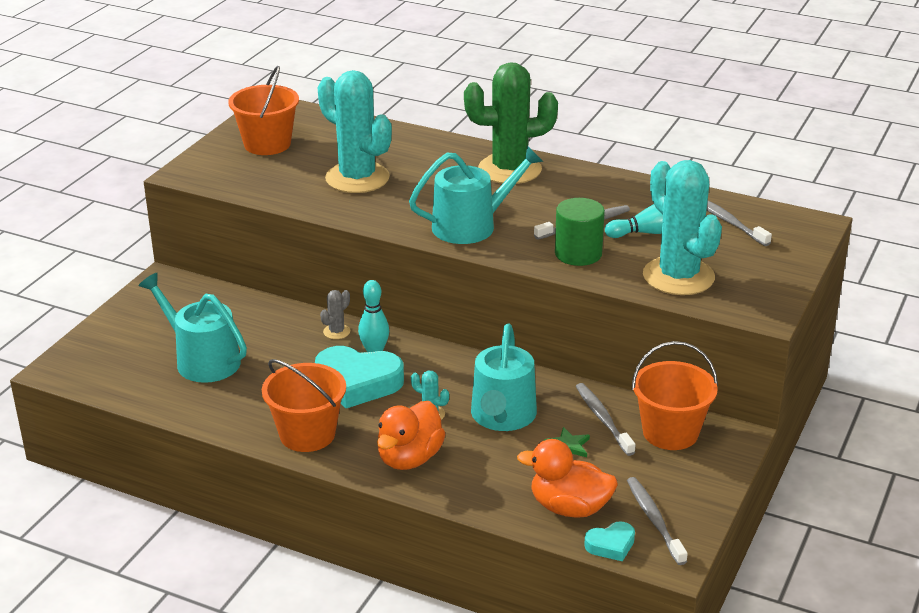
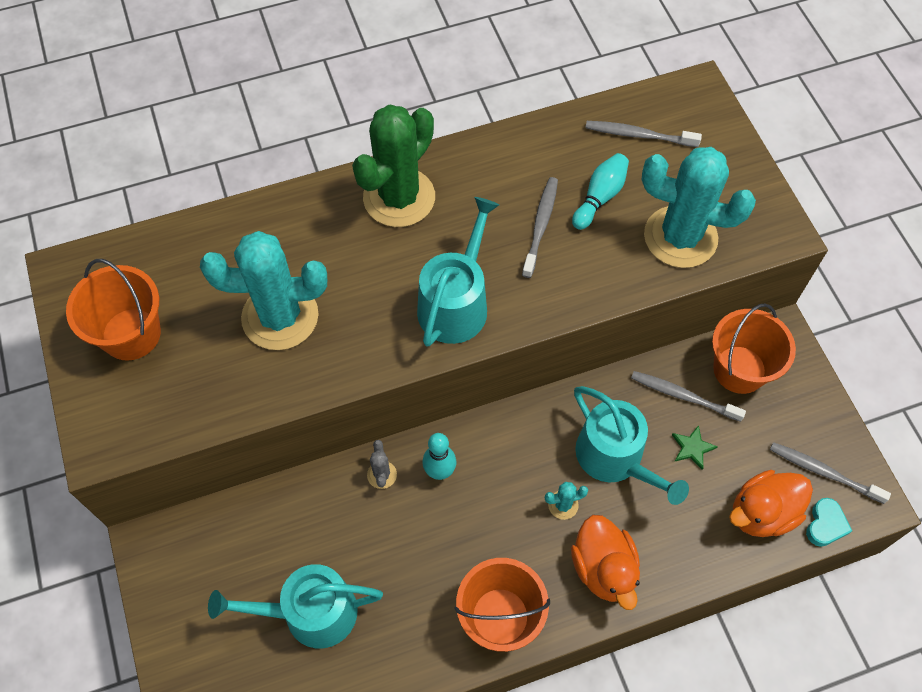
camera: 45 degrees left, 30 degrees up
turquoise heart [315,346,404,408] -> none
green cylinder [555,198,605,266] -> none

